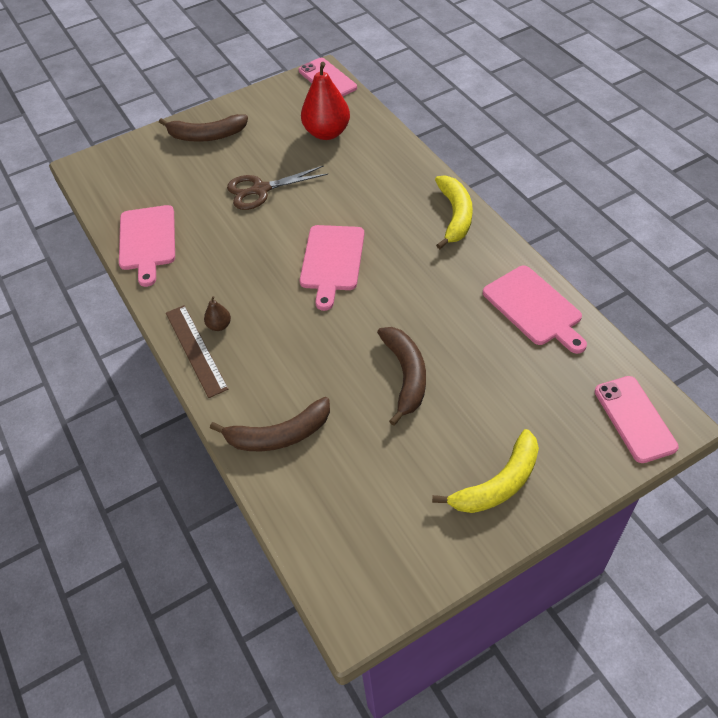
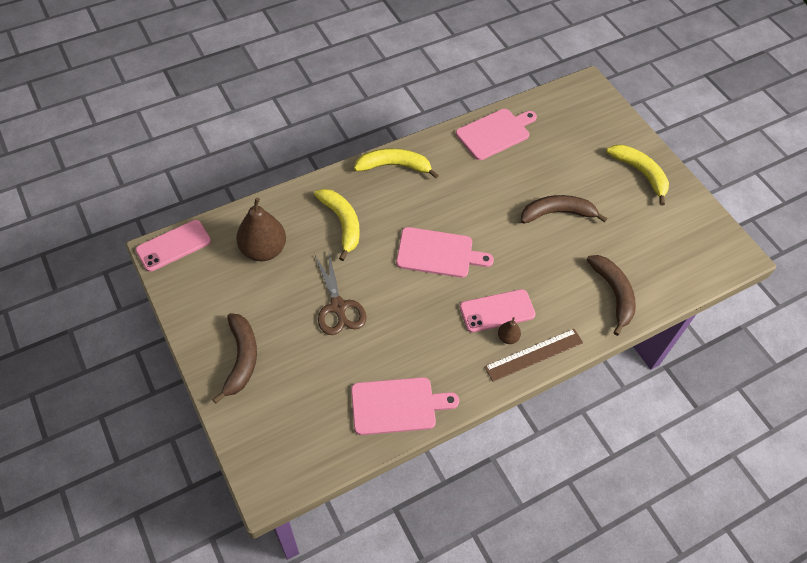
camera: 95 degrees left, 5 degrees up
red pear [301,62,350,140] -> brown pear [236,198,286,261]
pink phone [595,376,679,463] -> pink phone moved to [460,289,535,332]
none -> yellow banana [314,189,360,261]

